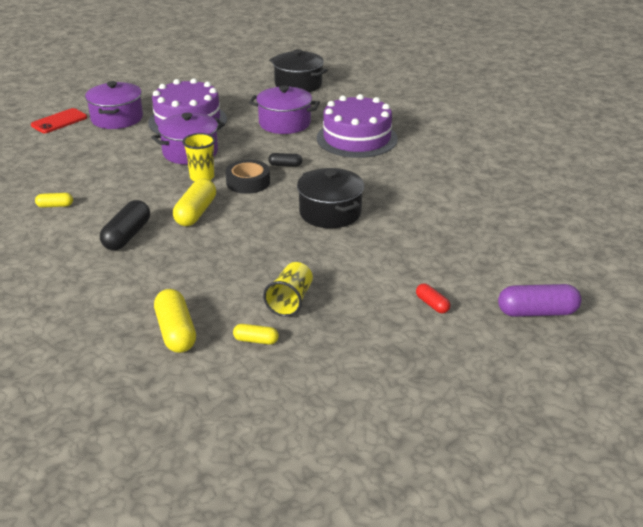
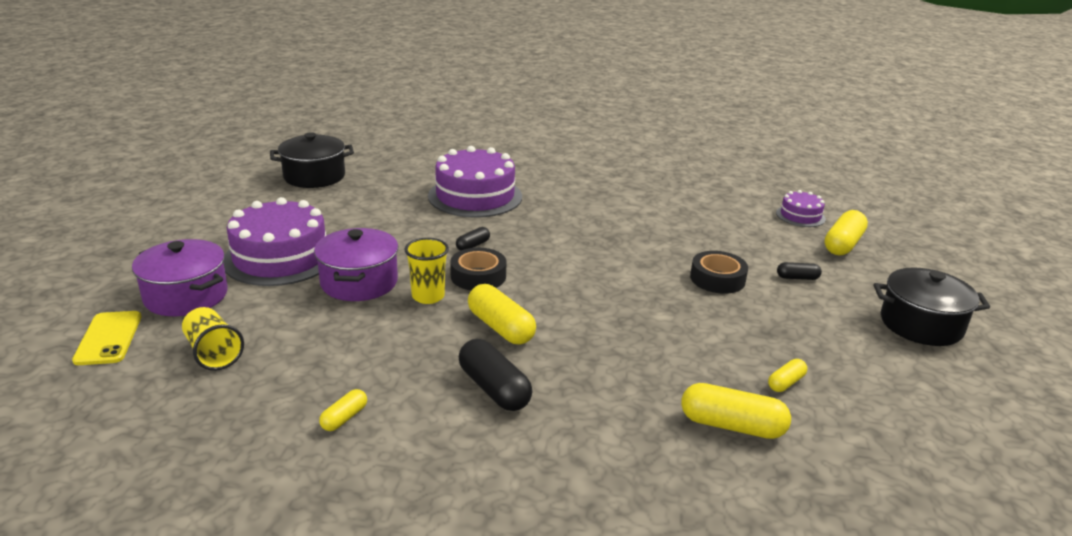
camera: 55 degrees left, 5 degrees down
red phone [31,108,87,133] -> yellow phone [72,311,142,365]
purple pot [249,85,320,134] -> none
yellow cup [263,262,313,317] -> yellow cup moved to [182,307,244,371]
black pot [297,168,364,228] -> black pot moved to [873,267,990,346]
red capsule [416,283,450,313] -> black capsule [777,262,822,280]
purple capsule [498,284,582,317] -> yellow capsule [824,210,868,256]
none -> black tape [690,251,748,294]
none -> purple cake [776,190,826,227]

